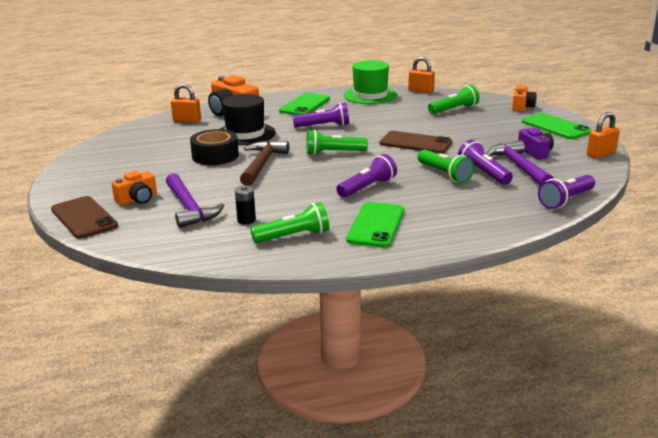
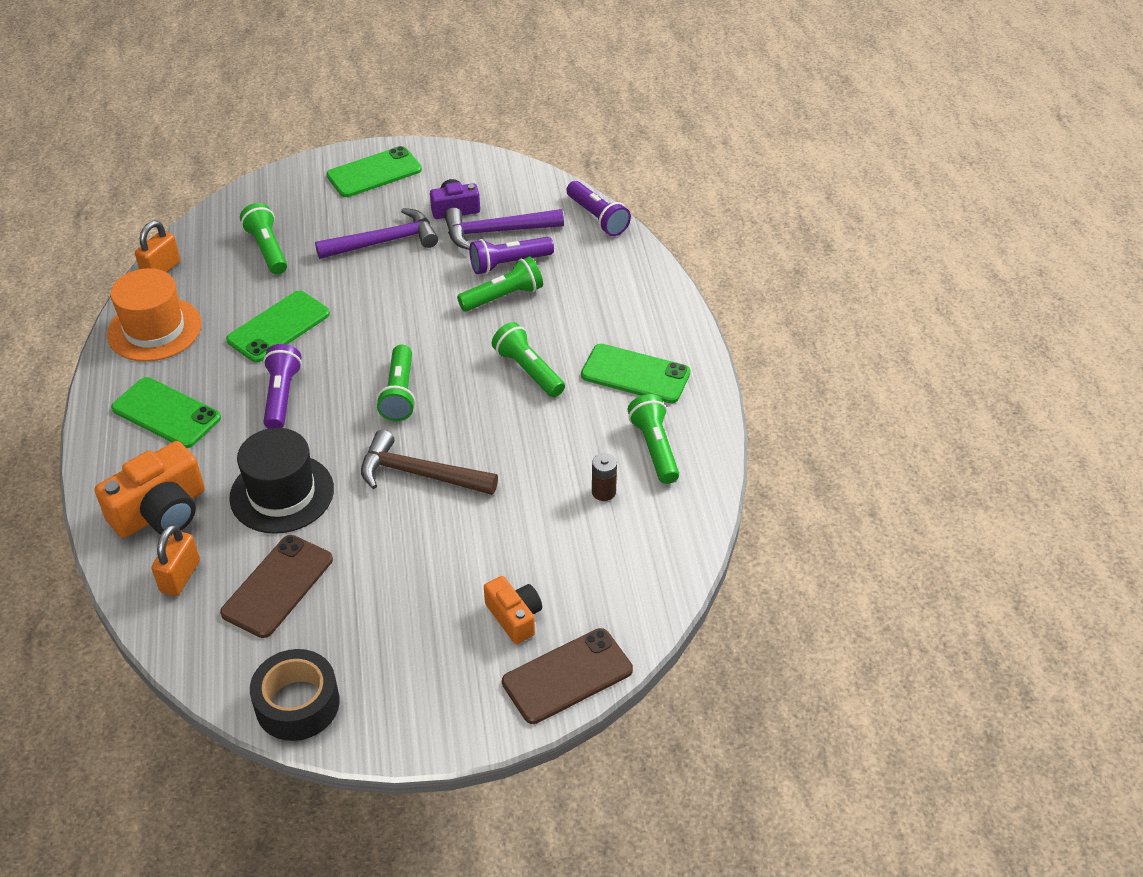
camera: 85 degrees left, 20 degrees up
purple hammer [166,173,225,228] -> purple hammer moved to [315,208,438,259]
black tape [190,129,239,165] -> black tape moved to [250,649,340,741]
black battery [235,185,256,224] -> brown battery [592,453,617,501]
purple flashlight [337,154,397,198] -> green flashlight [492,322,565,397]
green hat [344,60,397,104] -> orange hat [107,268,202,362]
brown phone [380,131,452,154] -> brown phone moved to [220,535,333,638]
orange camera [512,85,537,112] -> none
orange padlock [587,112,620,158] -> none
none -> green phone [226,291,330,363]

